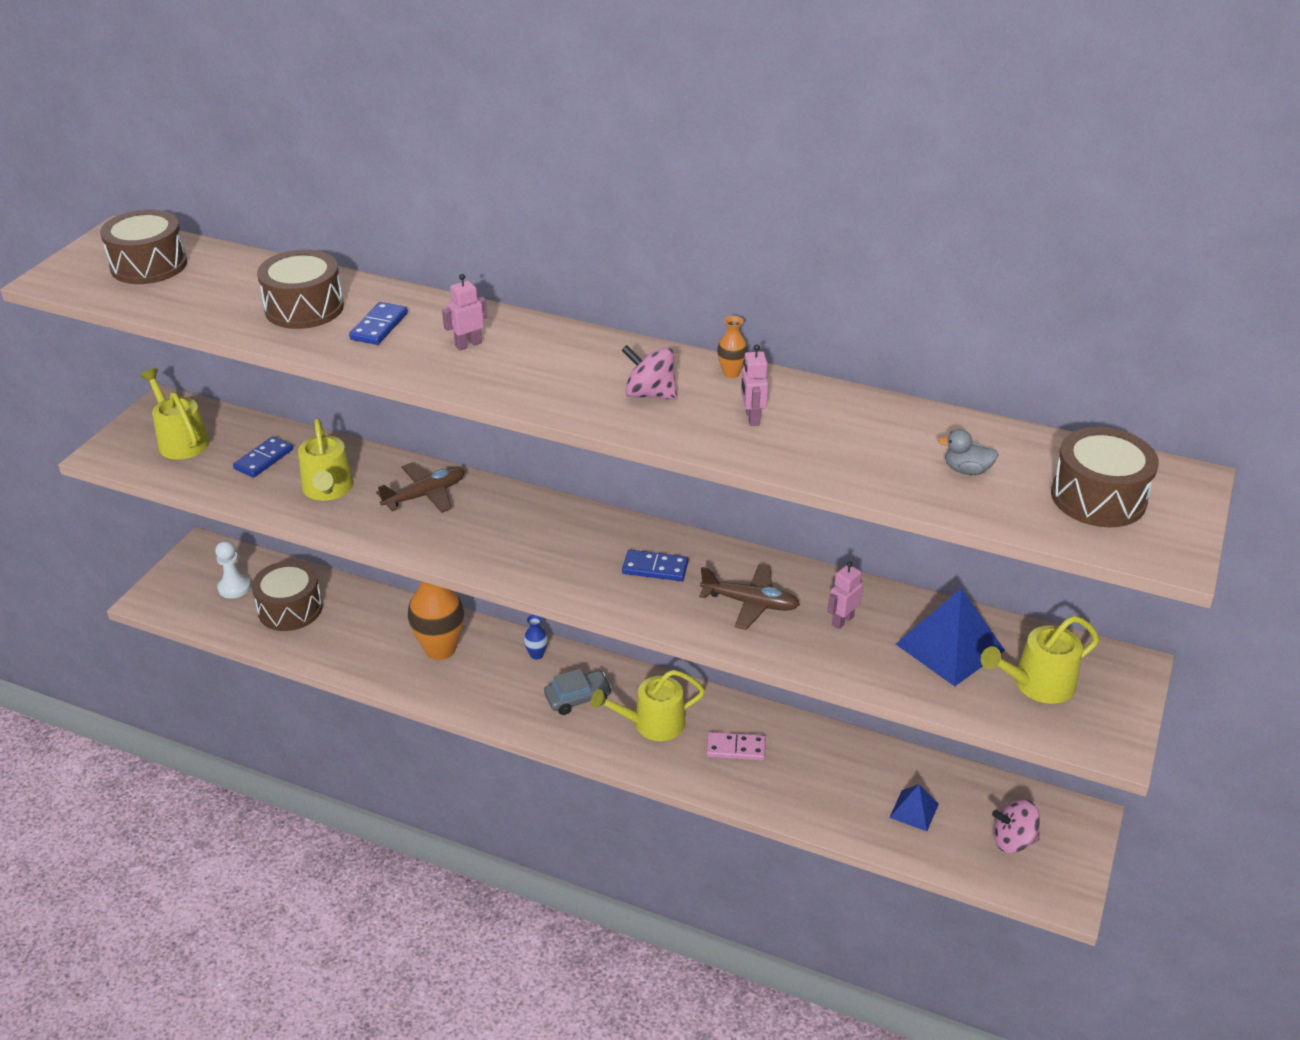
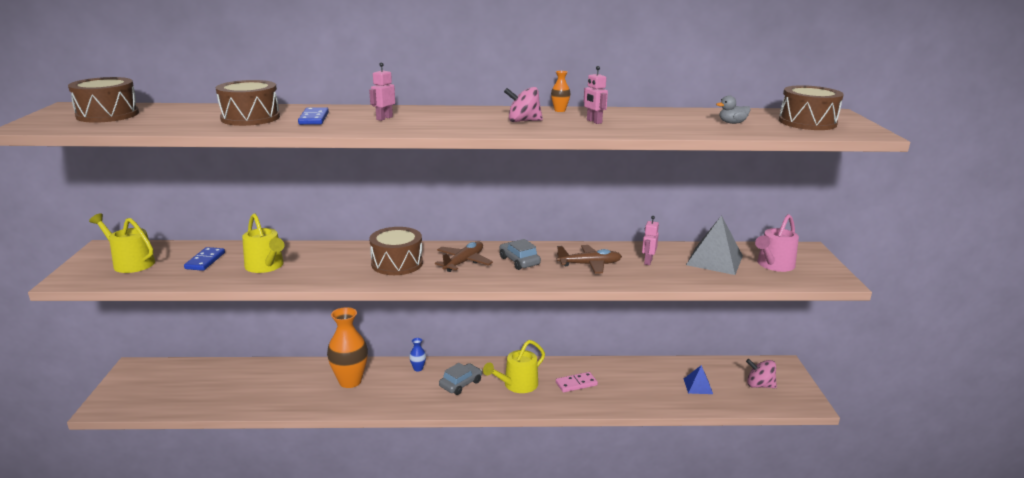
camera: 25 degrees left, 15 degrees down
white pawn [215,541,251,599] -> none
brown drum [252,561,323,631] -> brown drum moved to [369,227,423,275]
brown plane [376,463,465,513] -> brown plane moved to [435,242,493,272]
blue domino [622,550,688,581] -> grey car [499,239,541,270]
blue pyramid [896,588,1005,686] -> grey pyramid [686,215,743,275]
yellow watering can [981,616,1099,704] -> pink watering can [755,214,799,272]
pink spinning top [992,799,1040,853] -> pink spinning top turned 45 degrees clockwise [746,359,777,388]

